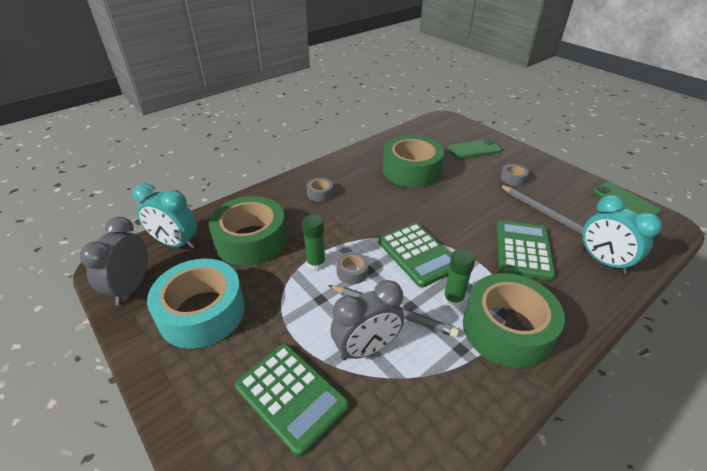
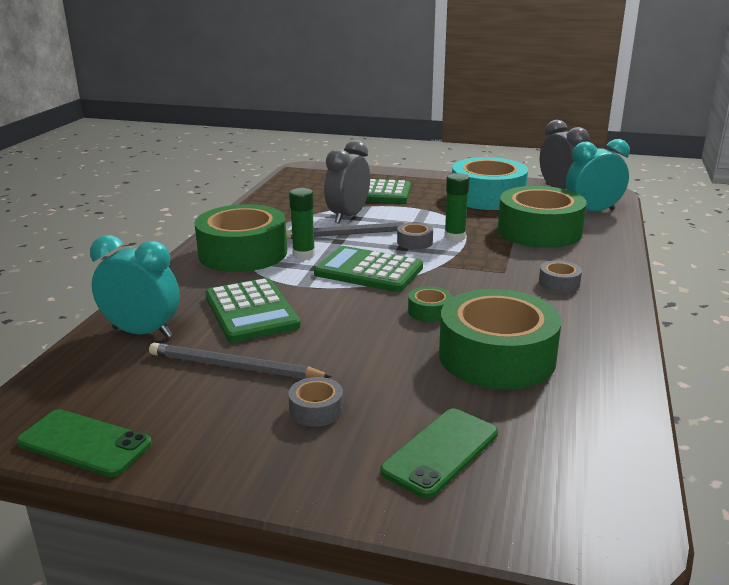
camera: 145 degrees right, 15 degrees down
none -> green tape [408,286,452,322]

